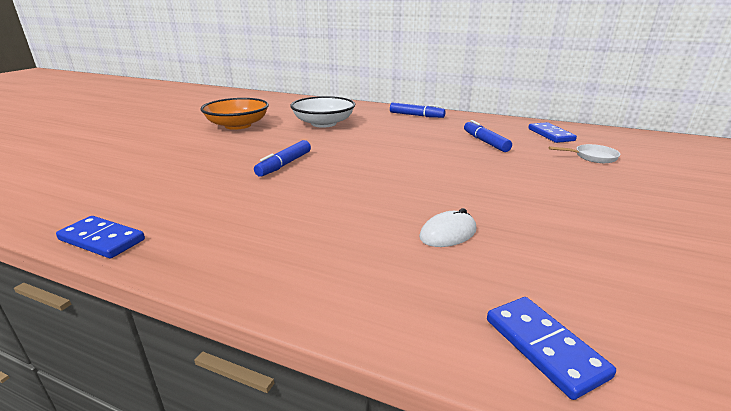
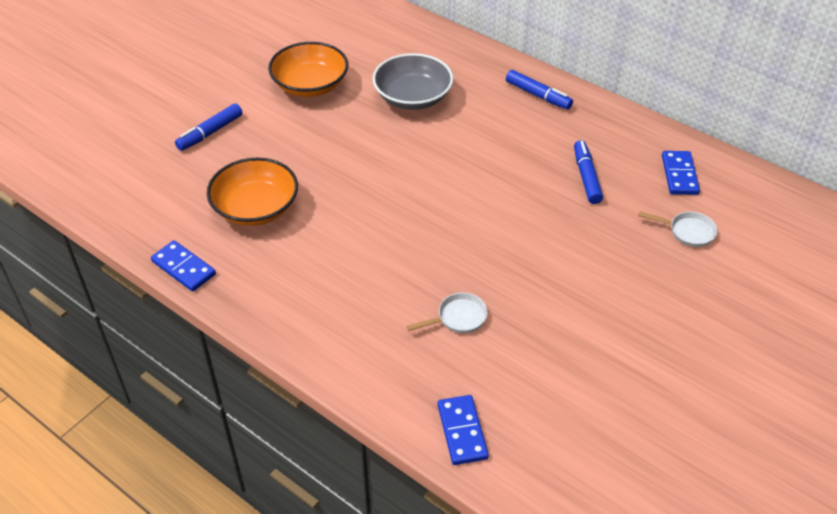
camera: 15 degrees right, 20 degrees up
blue marker [254,140,311,177] -> blue marker moved to [175,103,243,151]
white bowl [290,96,355,128] -> grey bowl [373,53,454,110]
white mouse [419,208,476,247] -> white pan [407,293,488,333]
none -> orange bowl [207,158,298,226]

